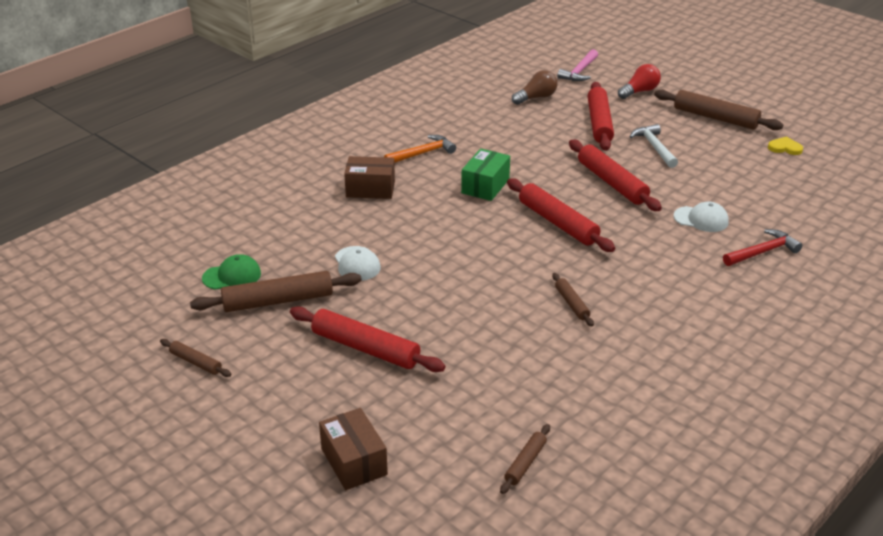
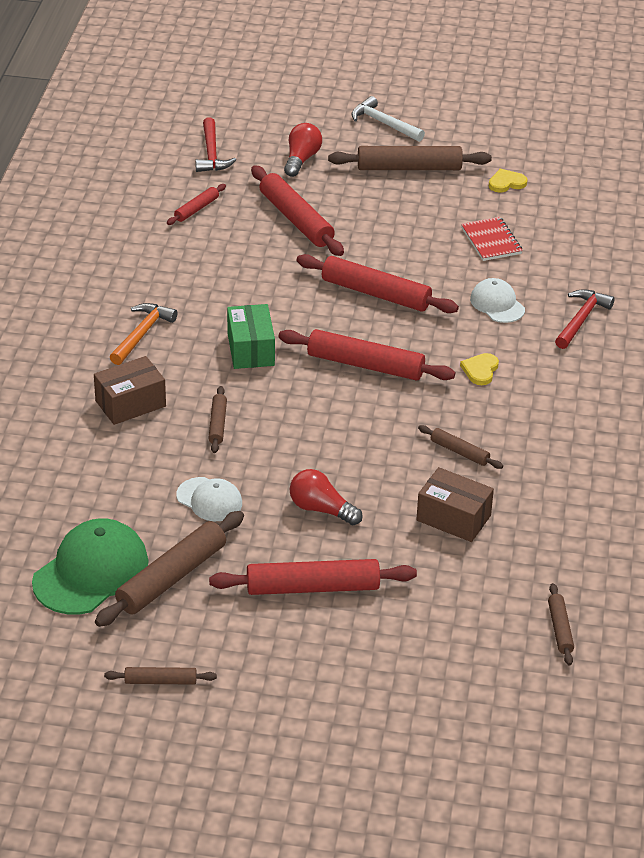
camera: 35 degrees left, 5 degrees up
green cap [202,254,261,290] -> green cap [32,518,149,615], size x1.74
brown box [319,408,388,490] -> brown box moved to [416,467,494,542]
brown light bulb [512,70,557,105] -> red rolling pin [167,184,226,225]
pink hammer [557,49,598,81] -> red hammer [195,117,236,172]
white hammer [630,124,678,168] -> white hammer moved to [352,96,425,142]
white cap [674,201,729,232] -> white cap turned 105 degrees counterclockwise [470,278,525,323]
none -> brown rolling pin [208,386,227,453]
none -> red light bulb [290,469,363,525]
none -> yellow heart [460,353,499,385]
none -> red notebook [461,217,523,261]

